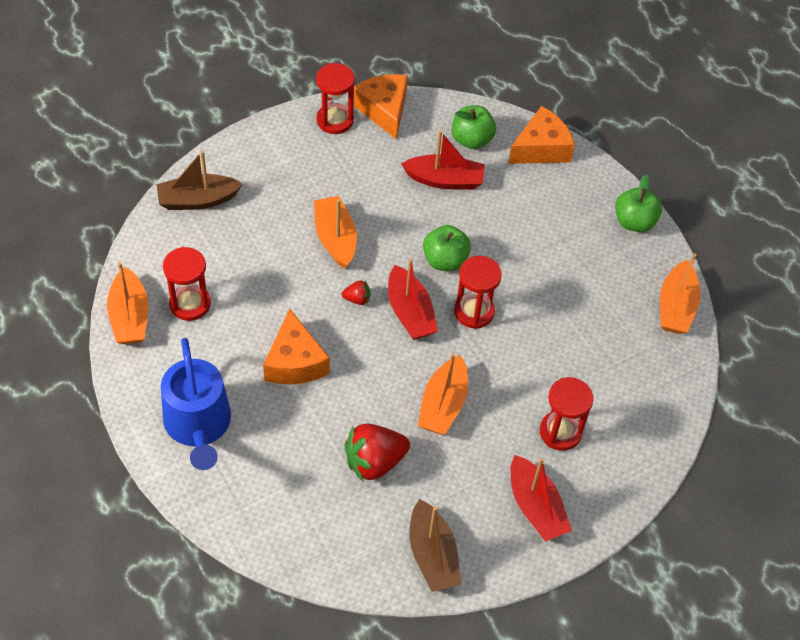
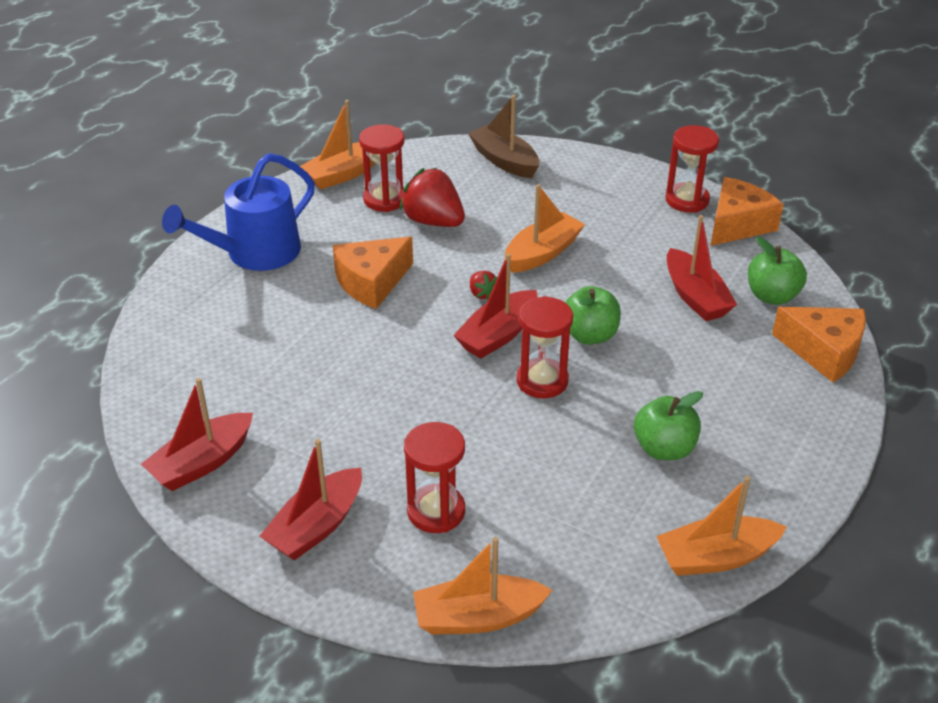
camera: 65 degrees right, 15 degrees down
red strawberry [344,423,410,483] -> red strawberry moved to [400,168,465,227]
brown boat [409,499,461,592] -> red boat [141,378,253,491]
orange boat [418,353,468,435] -> orange boat moved to [413,537,552,635]
green apple [615,174,662,232] -> green apple moved to [634,391,703,460]

